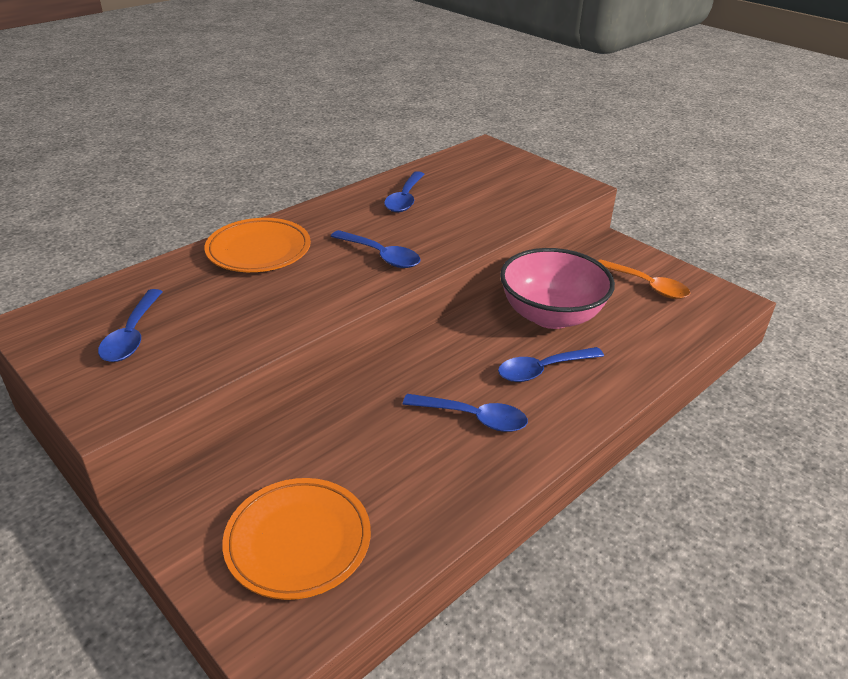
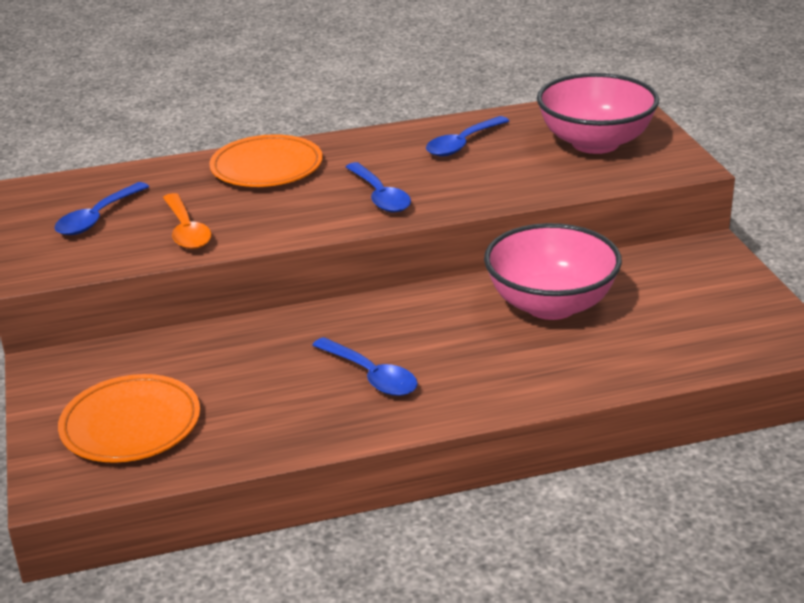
camera: 30 degrees right, 5 degrees down
blue spoon [498,347,604,382] -> none
orange spoon [598,259,690,299] -> orange spoon moved to [163,193,212,249]
none -> pink bowl [537,73,659,154]

